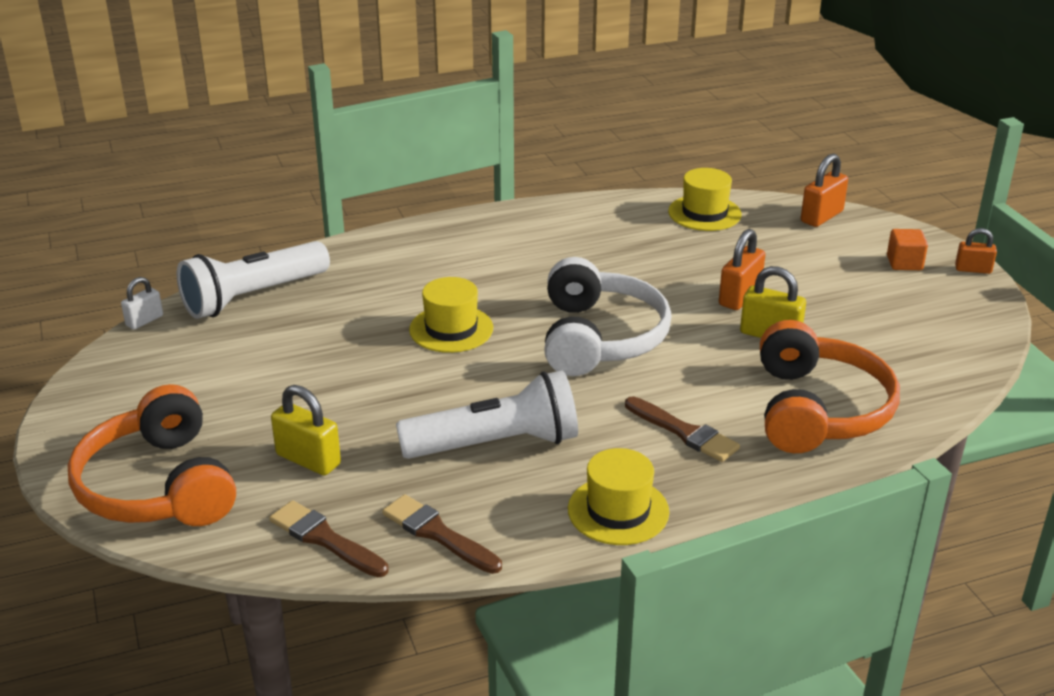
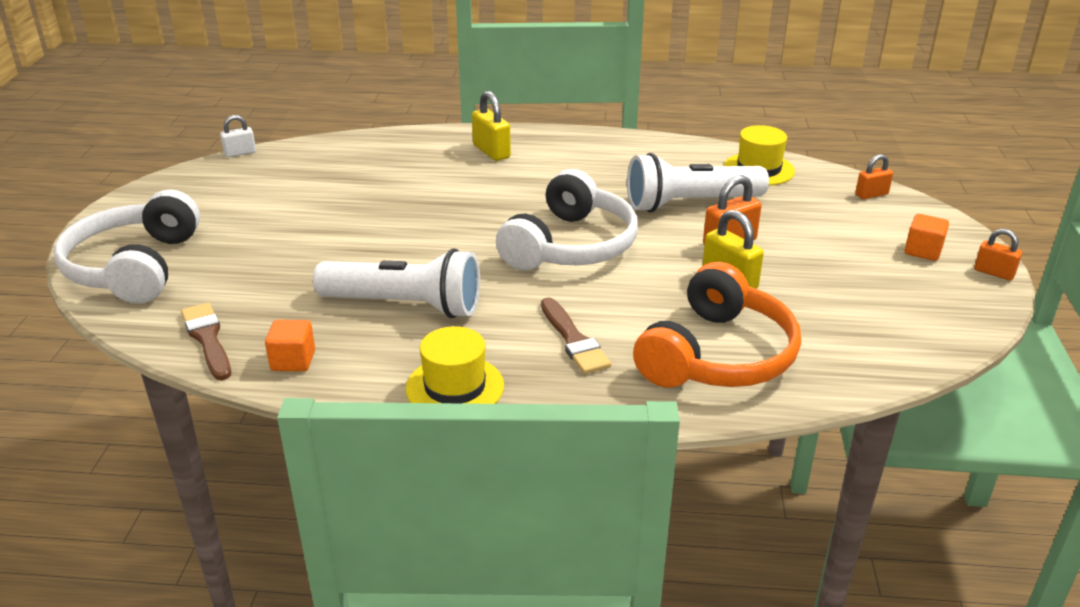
camera: 25 degrees right, 0 degrees up
orange headphones [68,384,236,526] -> white headphones [54,189,200,304]
white flashlight [177,241,330,319] -> white flashlight moved to [627,153,769,212]
yellow padlock [271,385,341,475] -> yellow padlock moved to [472,91,511,161]
brown brush [382,494,502,574] -> orange cube [265,320,315,372]
yellow hat [409,277,493,353] -> none
orange padlock [801,153,848,227] -> orange padlock [855,154,893,199], size x0.64

